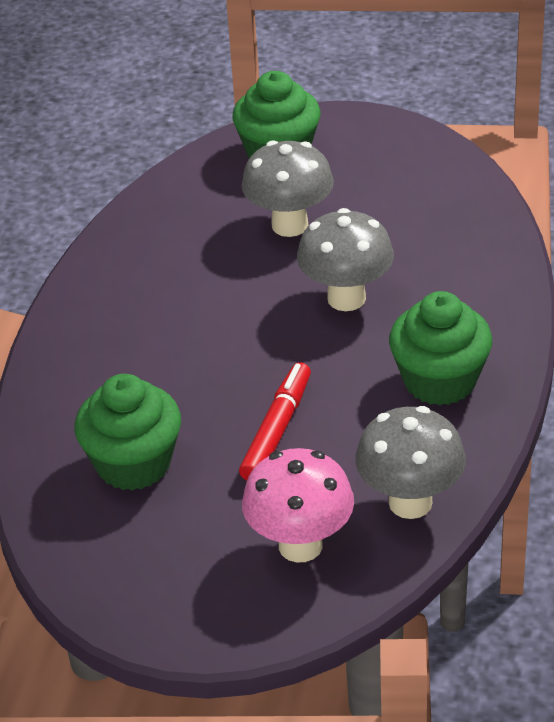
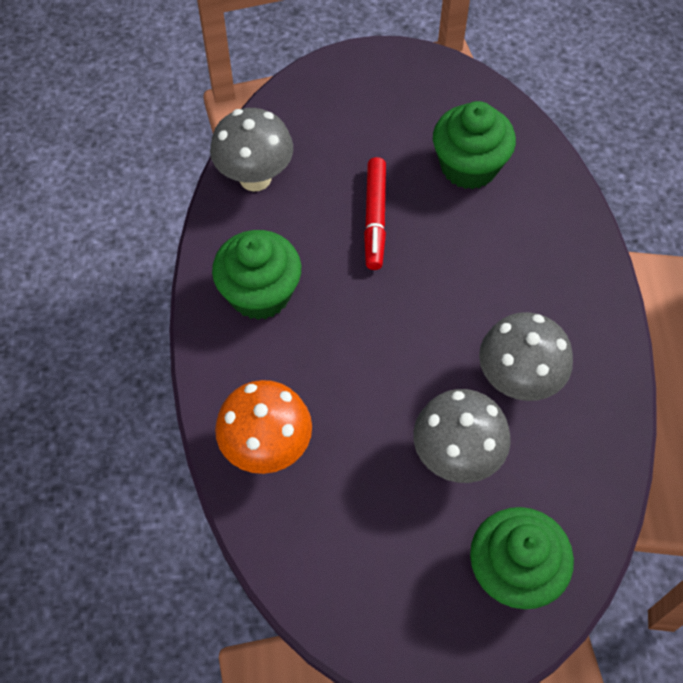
camera: 160 degrees right, 20 degrees up
pink mushroom [242,448,354,562] -> none
grey mushroom [297,208,394,311] -> grey mushroom moved to [479,312,573,401]
none -> orange mushroom [215,380,312,474]

